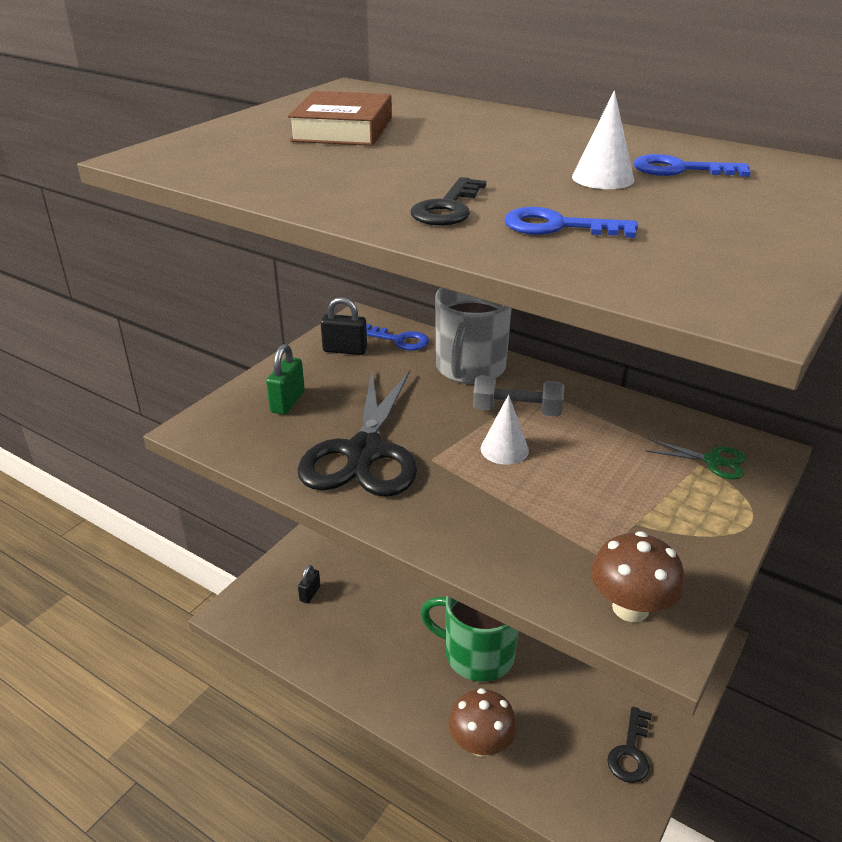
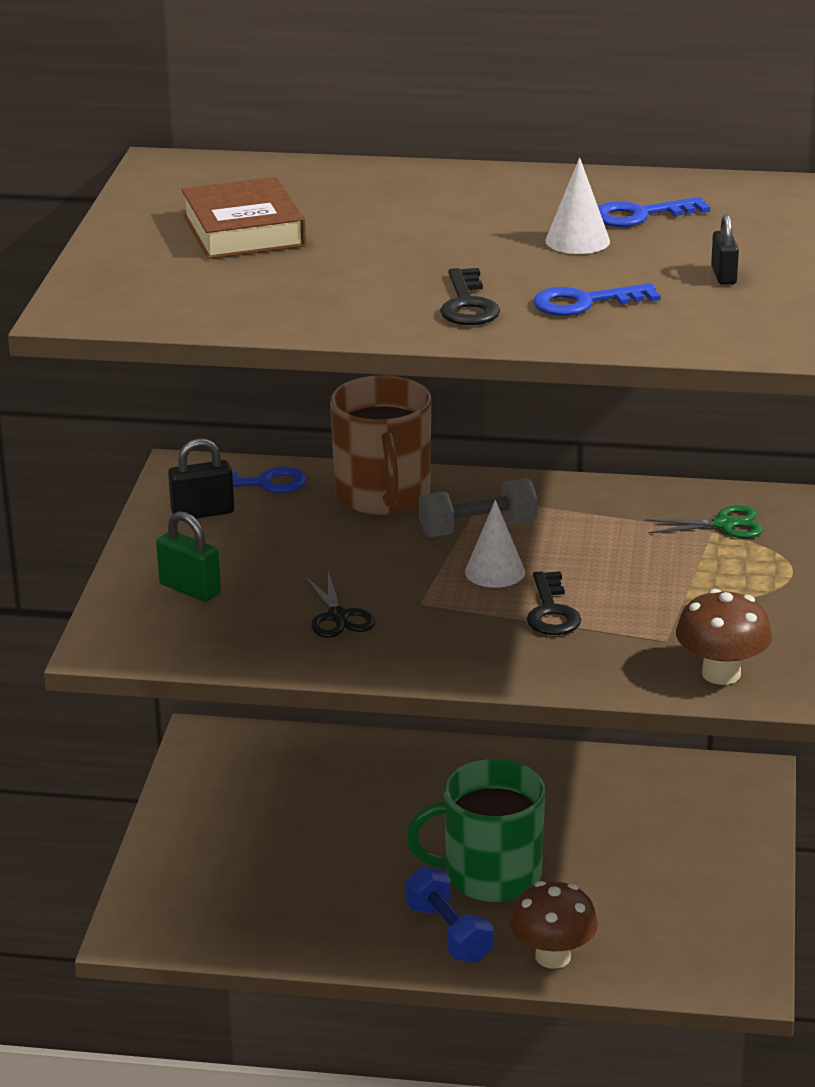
camera: 25 degrees left, 5 degrees down
green padlock [266,344,305,415] -> green padlock turned 45 degrees counterclockwise [156,511,221,602]
black scissors [297,370,417,497] -> black scissors [305,572,375,638], size x0.43
black padlock [298,565,320,603] -> black padlock moved to [711,214,739,285]
grey mug [435,288,512,384] -> brown mug [330,375,431,515]
black key [607,707,652,783] -> black key moved to [527,571,581,635]
none -> blue dumbbell [405,866,493,963]

